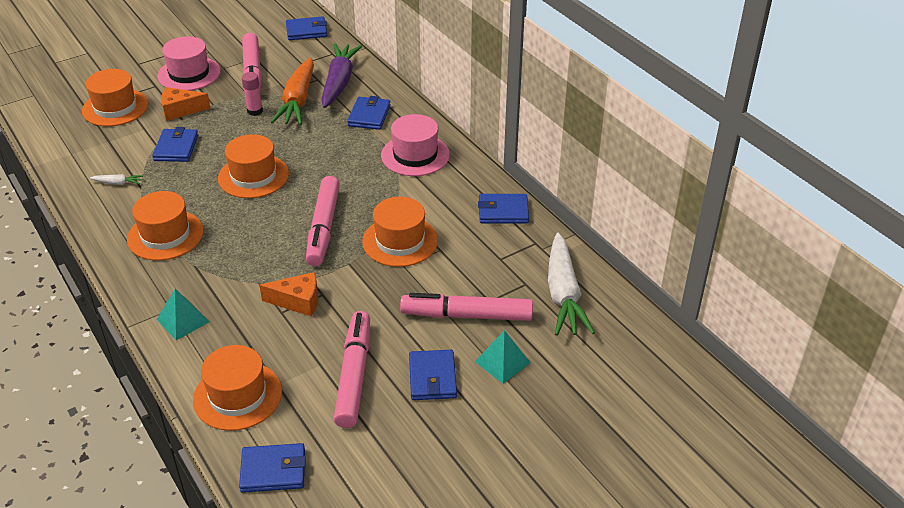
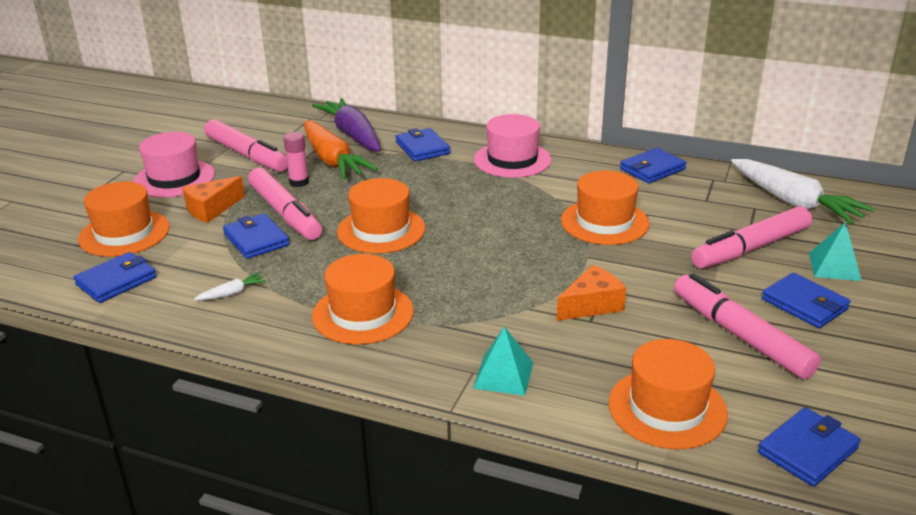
camera: 35 degrees left, 10 degrees down
blue wallet [286,16,327,40] -> blue wallet moved to [74,252,156,303]
pink marker [306,176,340,266] -> pink marker moved to [248,168,322,240]

